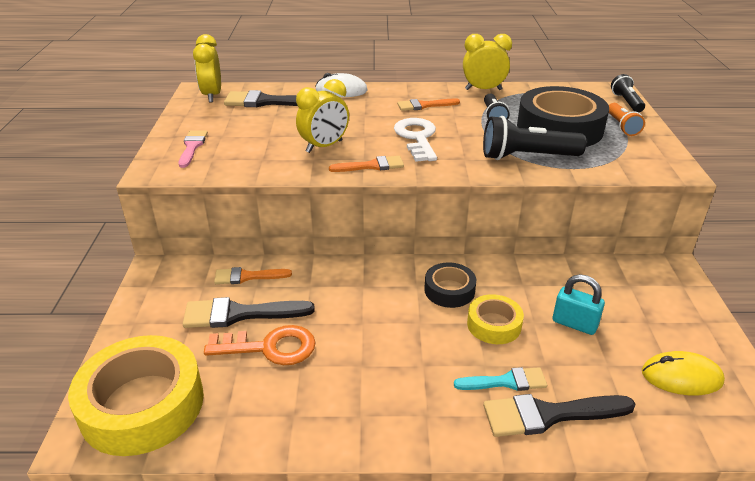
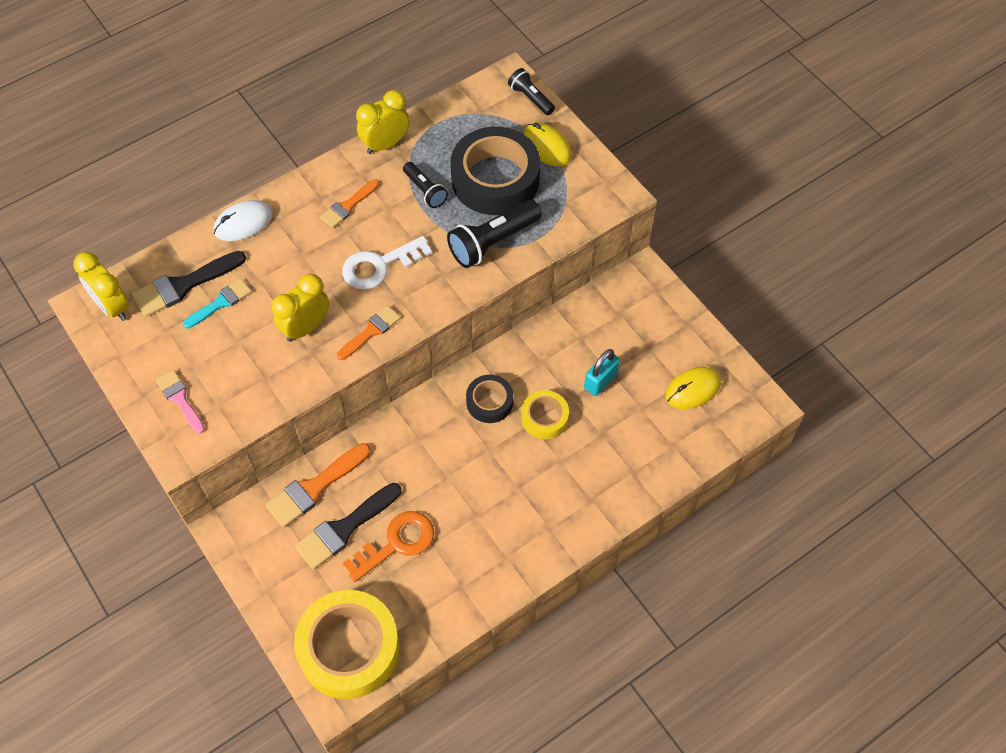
camera: 35 degrees left, 25 degrees up
orange brush [214,267,292,284] -> orange brush [265,443,371,527], size x1.57
yellow clock [296,79,349,153] -> yellow clock turned 150 degrees counterclockwise [272,274,329,342]
white key [394,118,437,162] -> white key turned 75 degrees counterclockwise [342,236,432,290]
turquoise brush [454,367,547,391] -> turquoise brush moved to [183,279,252,329]
black brush [483,394,636,437] -> none
turquoise padlock [553,274,605,335] -> turquoise padlock turned 45 degrees counterclockwise [584,349,620,396]
orange flashlight [609,103,645,136] -> yellow mouse [523,122,572,166]

